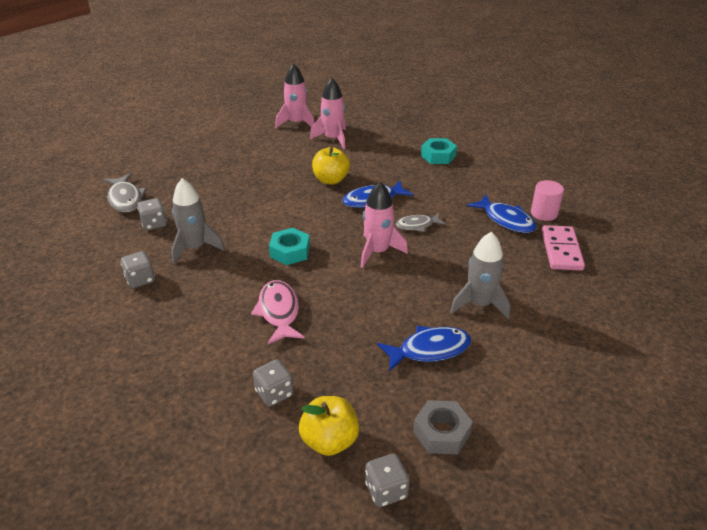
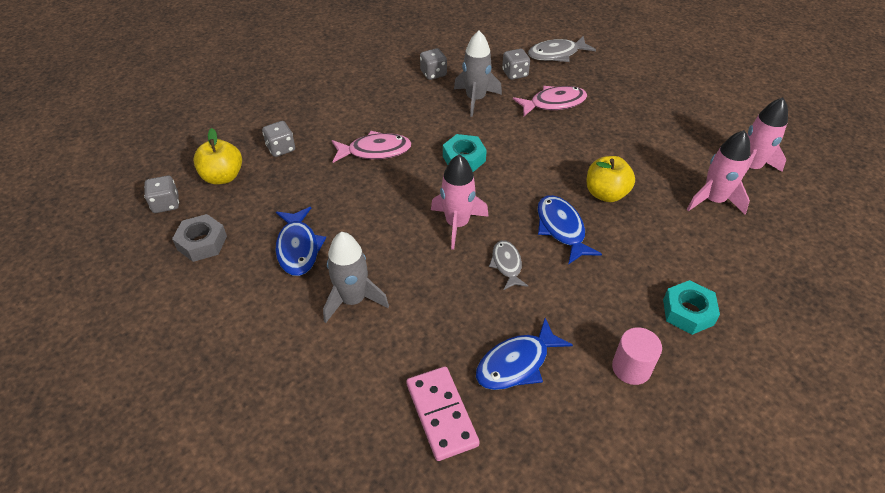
camera: 95 degrees right, 10 degrees up
pink cylinder [531,180,564,221] -> pink cylinder moved to [612,327,662,385]
pink domino [542,225,585,271] -> pink domino turned 60 degrees clockwise [406,366,480,461]
none -> pink fish [513,86,587,116]

